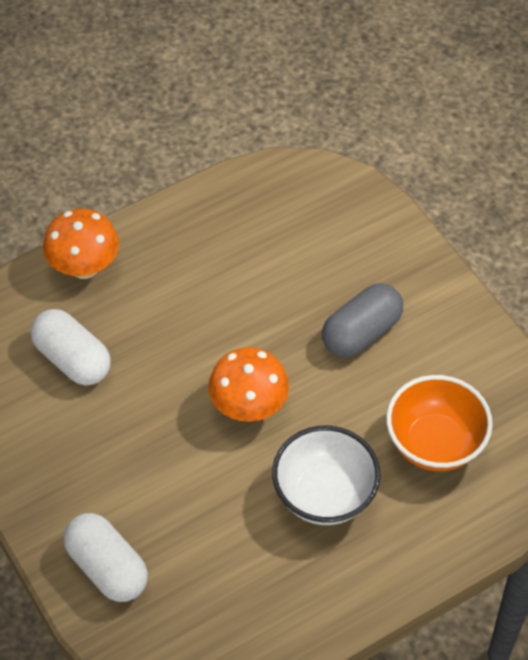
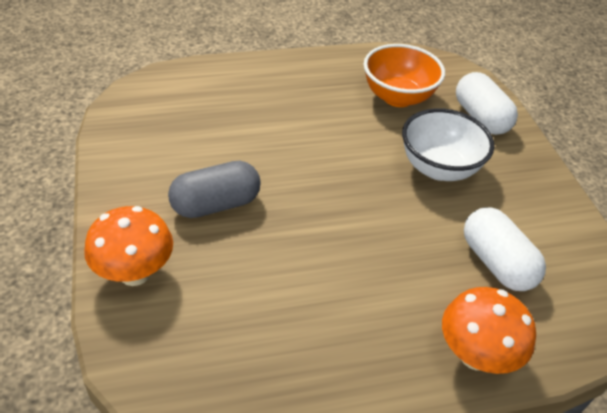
camera: 165 degrees left, 10 degrees down
orange mushroom [208,347,289,422] -> orange mushroom moved to [84,206,173,286]
white bowl [272,426,381,525] -> white bowl moved to [402,108,494,181]
orange bowl [386,375,493,471] -> orange bowl moved to [364,44,445,107]

